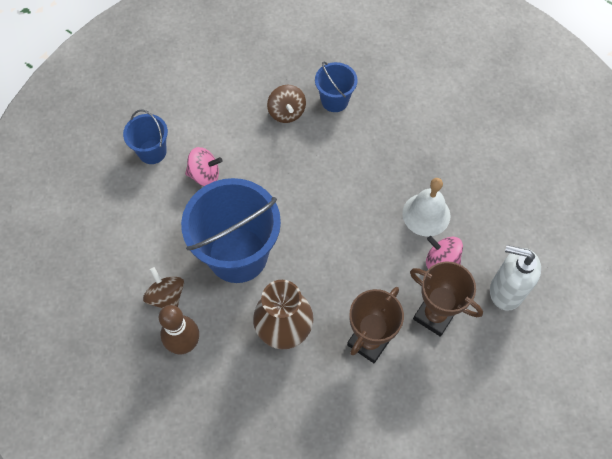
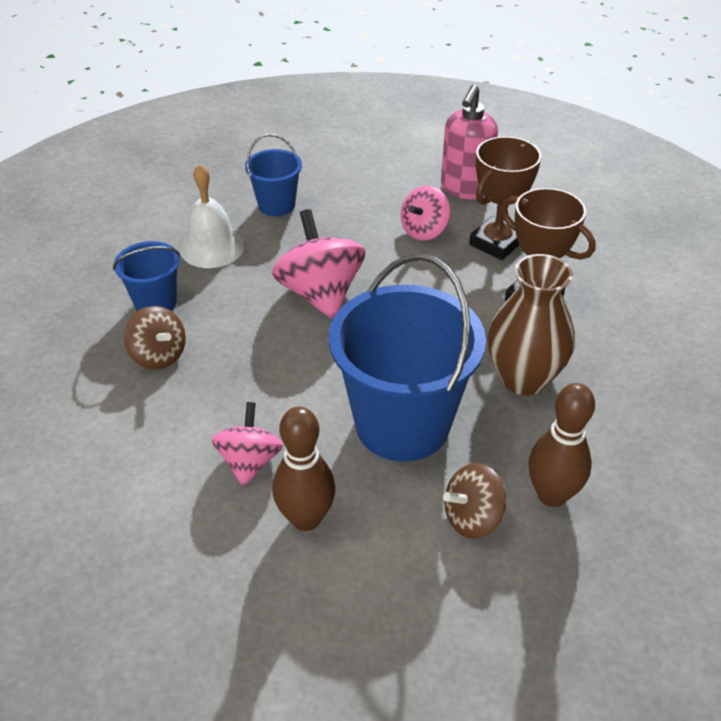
camera: 85 degrees left, 20 degrees down
blue bucket [123,109,168,164] -> blue bucket moved to [245,134,302,217]
brown spinning top [267,85,306,123] -> brown spinning top turned 60 degrees clockwise [124,306,186,370]
white bell [402,178,450,237] -> white bell moved to [180,164,244,268]
white soap dispenser [490,245,541,311] -> pink soap dispenser [441,84,498,199]
none -> pink spinning top [272,209,365,319]
none -> brown bowling pin [272,407,335,531]

